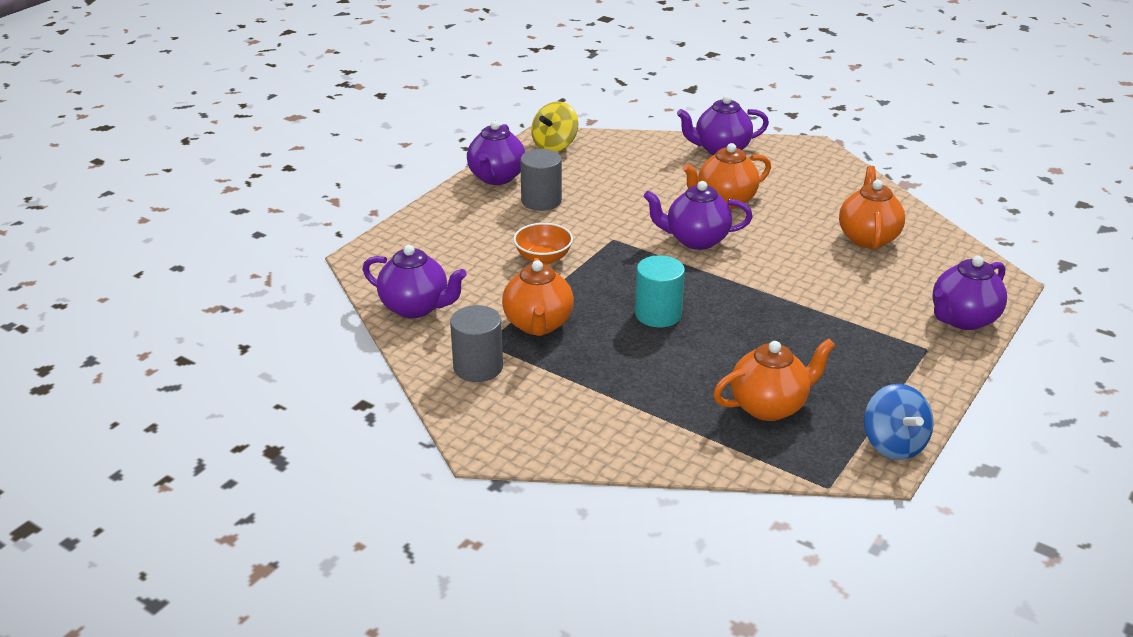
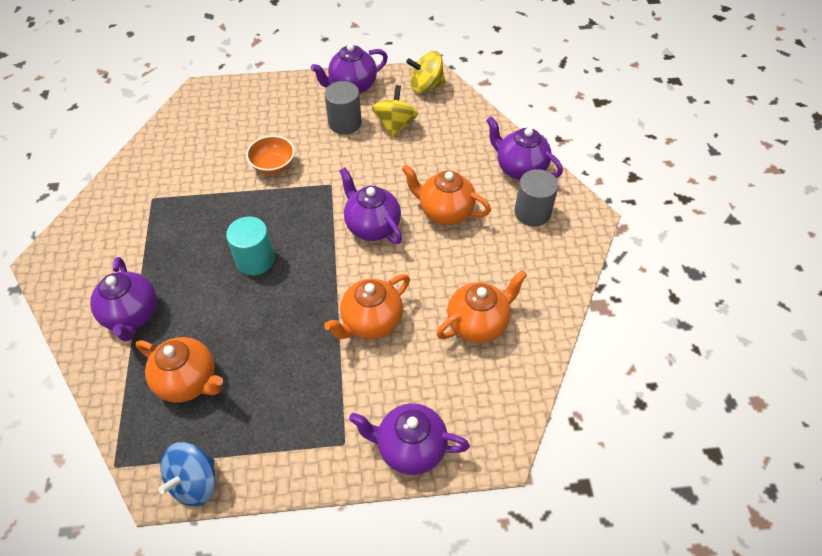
camera: 50 degrees right, 20 degrees up
purple teapot [363,245,467,318] -> purple teapot moved to [90,257,157,342]
grey cylinder [450,305,503,382] -> grey cylinder moved to [514,169,559,226]
orange teapot [502,258,574,336] -> orange teapot moved to [324,274,410,339]
none -> yellow spinning top [372,85,418,138]

